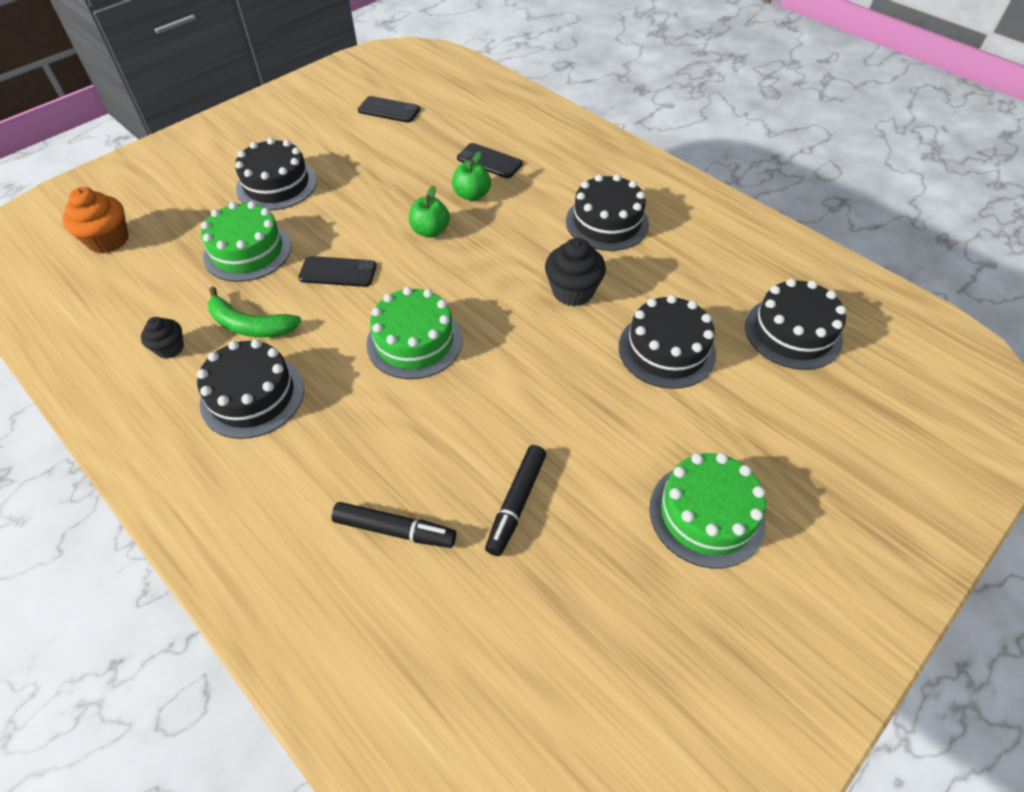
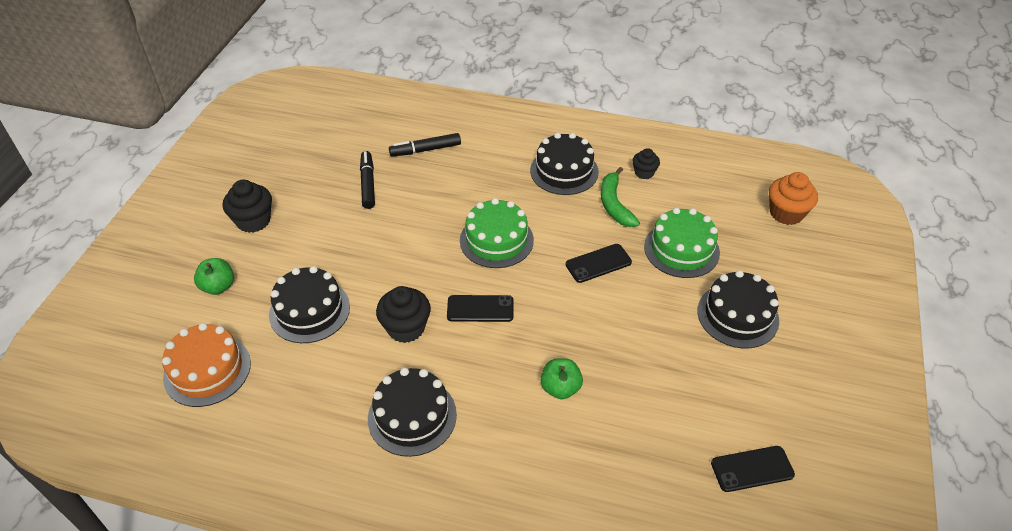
camera: 150 degrees right, 5 degrees down
green banana [208,287,301,337] -> green banana turned 90 degrees counterclockwise [601,167,640,227]
green apple [409,185,450,237] -> green apple moved to [194,258,234,295]
black phone [457,143,523,178] -> black phone moved to [447,295,513,322]
green cake [649,453,766,568] -> black cupcake [223,180,272,233]
black cake [745,279,846,370] -> orange cake [162,323,251,407]

